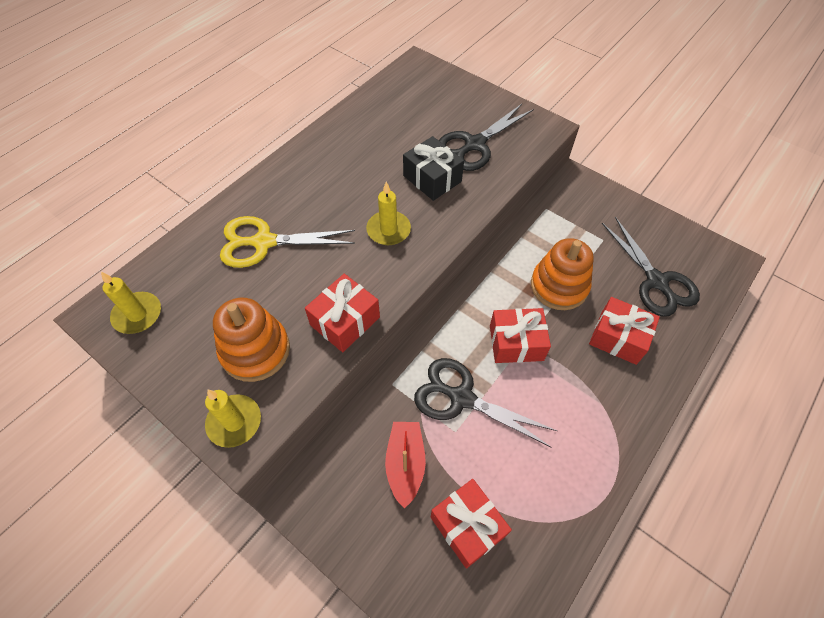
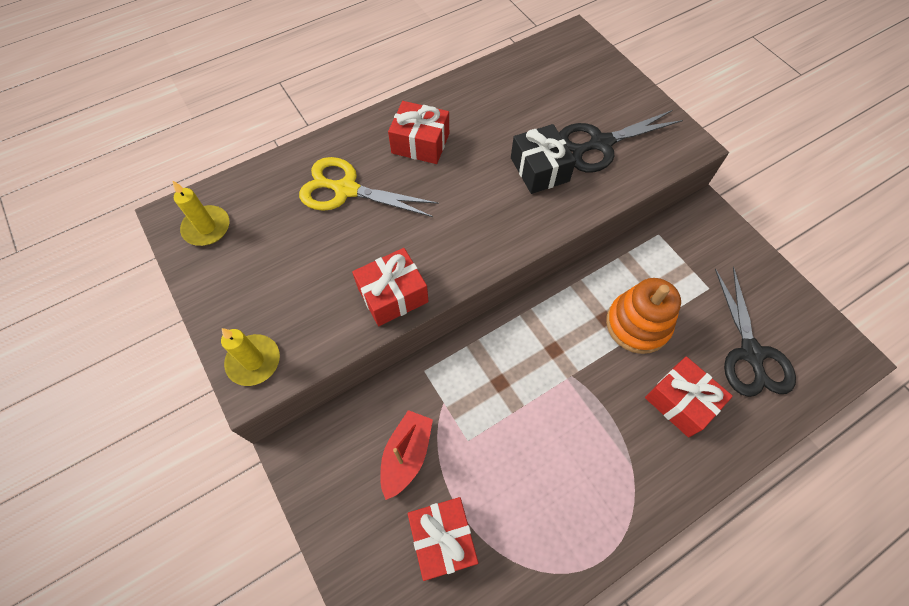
camera: 20 degrees right, 5 degrees up
orange stacking toy [213,298,290,382] -> none
yellow candle [366,182,411,245] -> none
black scissors [414,358,557,448] -> none
red gift [490,308,551,363] -> red gift moved to [388,101,449,164]

